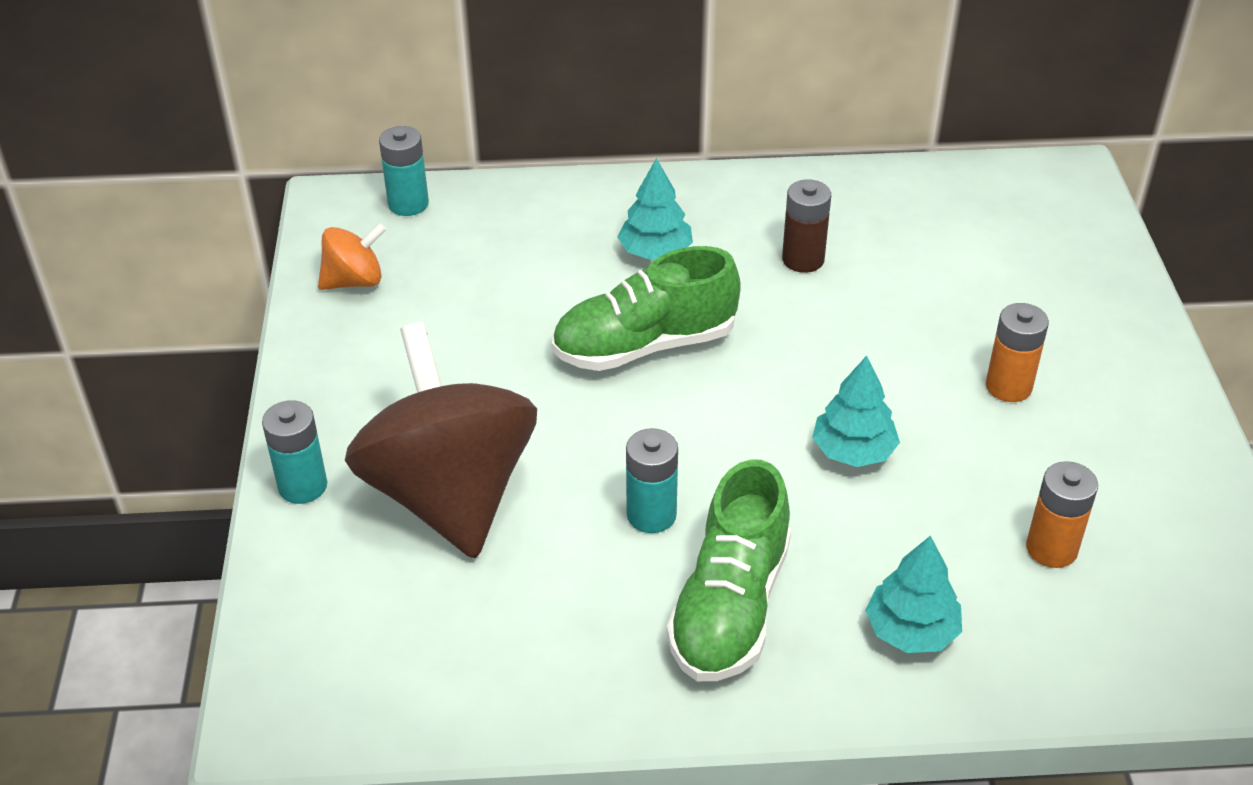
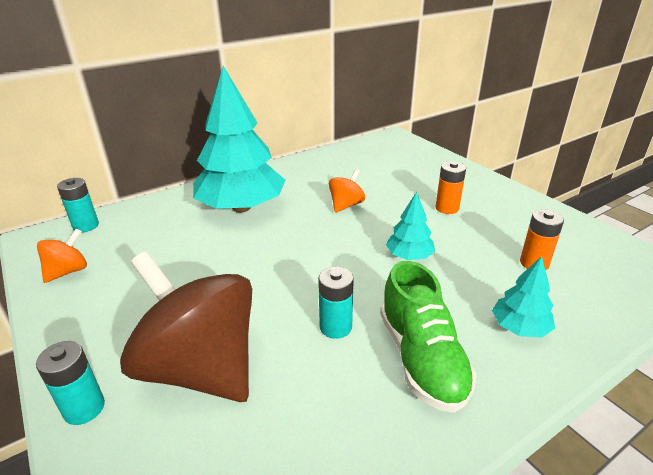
camera: 30 degrees left, 10 degrees down
green shoe [552,246,741,371] -> none
turquoise tree [618,158,693,260] -> turquoise tree [193,66,285,213], size x2.20
brown battery [782,179,831,273] -> none
none -> orange spinning top [329,169,365,213]

